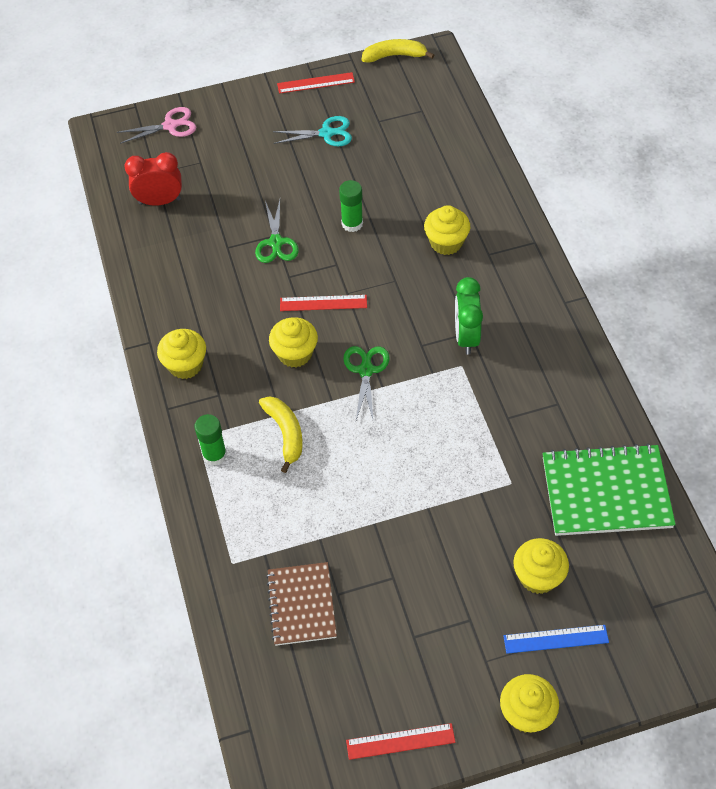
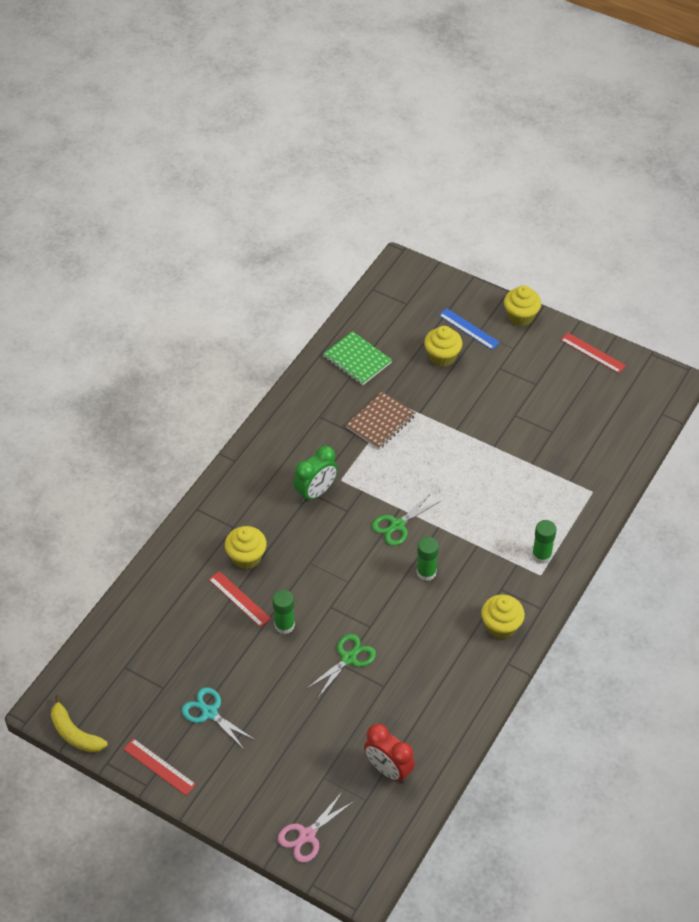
camera: 135 degrees left, 5 degrees down
pink scissors [117,107,196,144] -> pink scissors turned 75 degrees counterclockwise [278,791,354,863]
yellow banana [259,396,303,473] -> none
brown notebook [266,562,337,646] -> brown notebook moved to [346,391,416,449]
yellow cupcake [269,317,318,368] -> green glue stick [417,537,439,581]
red ruler [280,295,367,311] -> red ruler moved to [209,571,271,627]
green notebook [542,443,676,536] -> green notebook [323,331,392,385], size x0.65

